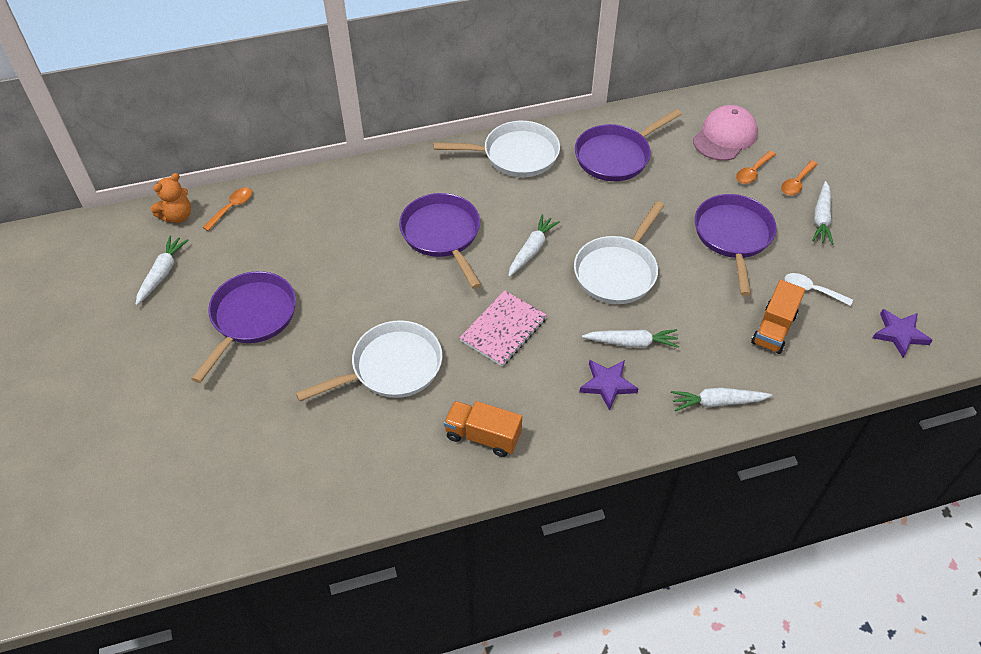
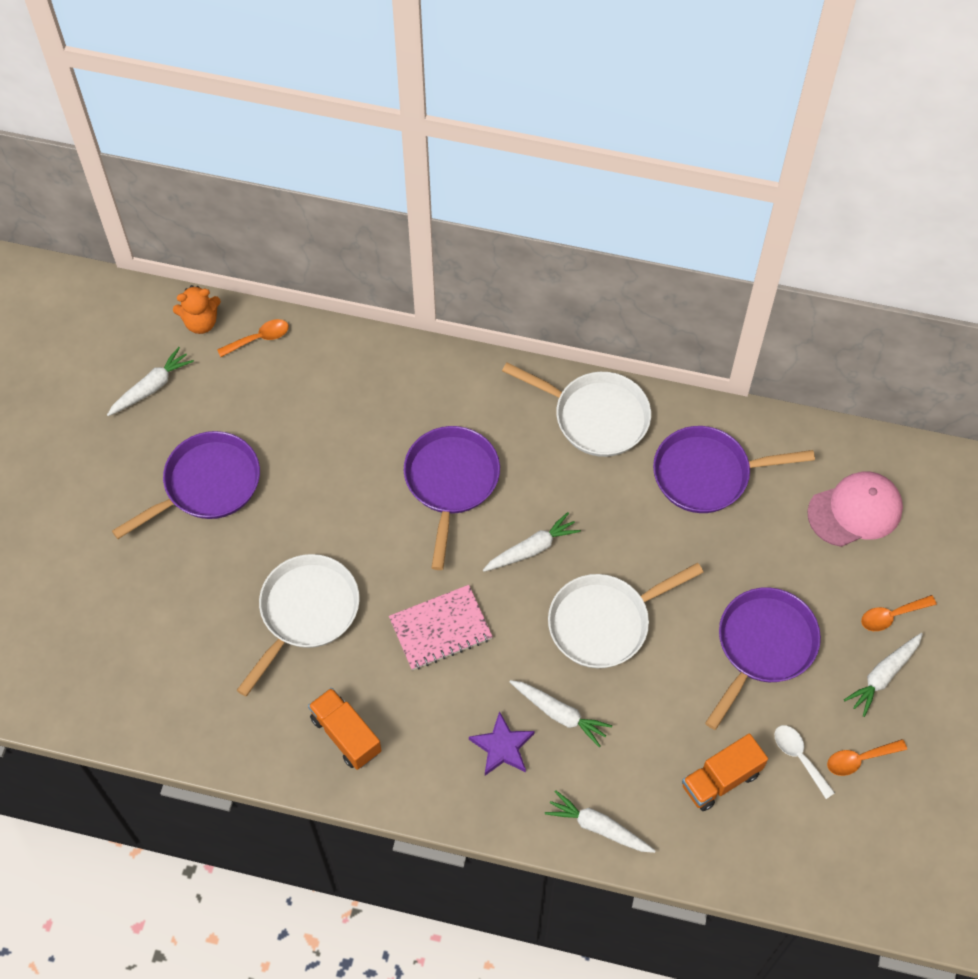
camera: 30 degrees right, 10 degrees up
white pan [296,320,442,401] -> white pan turned 60 degrees counterclockwise [237,554,360,696]
orange spoon [736,151,776,184] -> orange spoon moved to [827,739,907,776]
purple star [873,309,933,357] -> none

